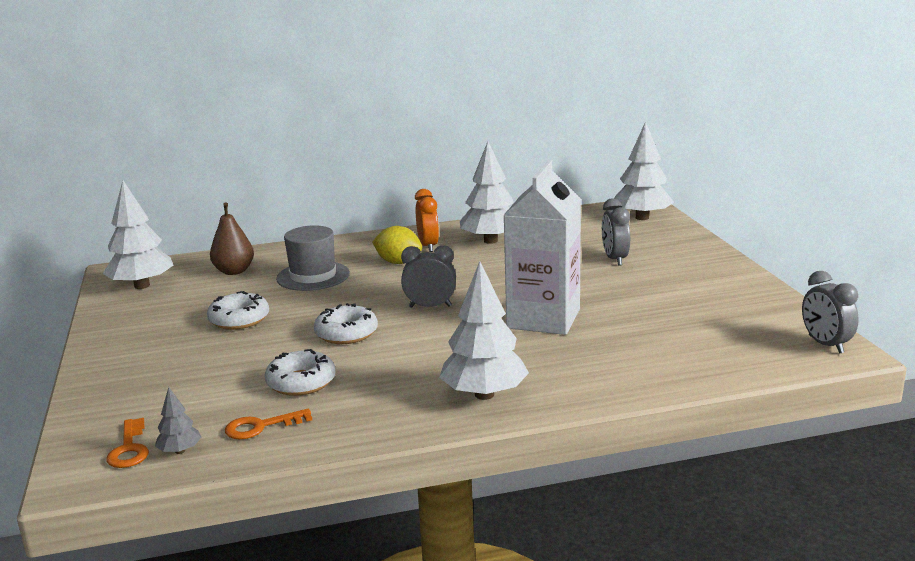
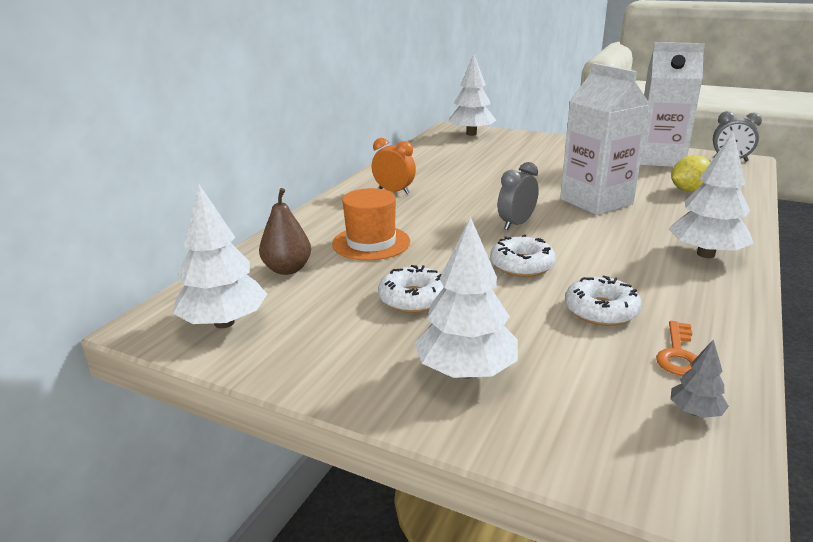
camera: 50 degrees left, 5 degrees up
orange key [106,418,149,468] -> none
grey hat [276,225,350,291] -> orange hat [332,188,410,260]
yellow lemon [372,226,422,264] -> yellow lemon moved to [671,155,711,192]
white tree [460,141,513,244] -> white tree moved to [414,217,518,379]
grey clock [602,198,630,266] -> none
none -> white carton [640,42,705,167]

